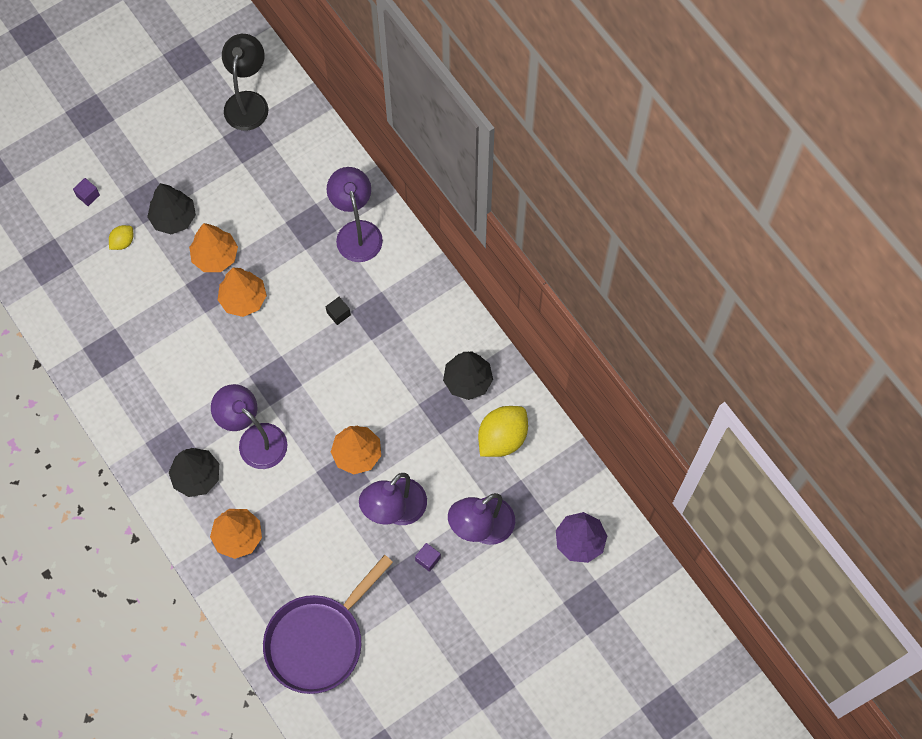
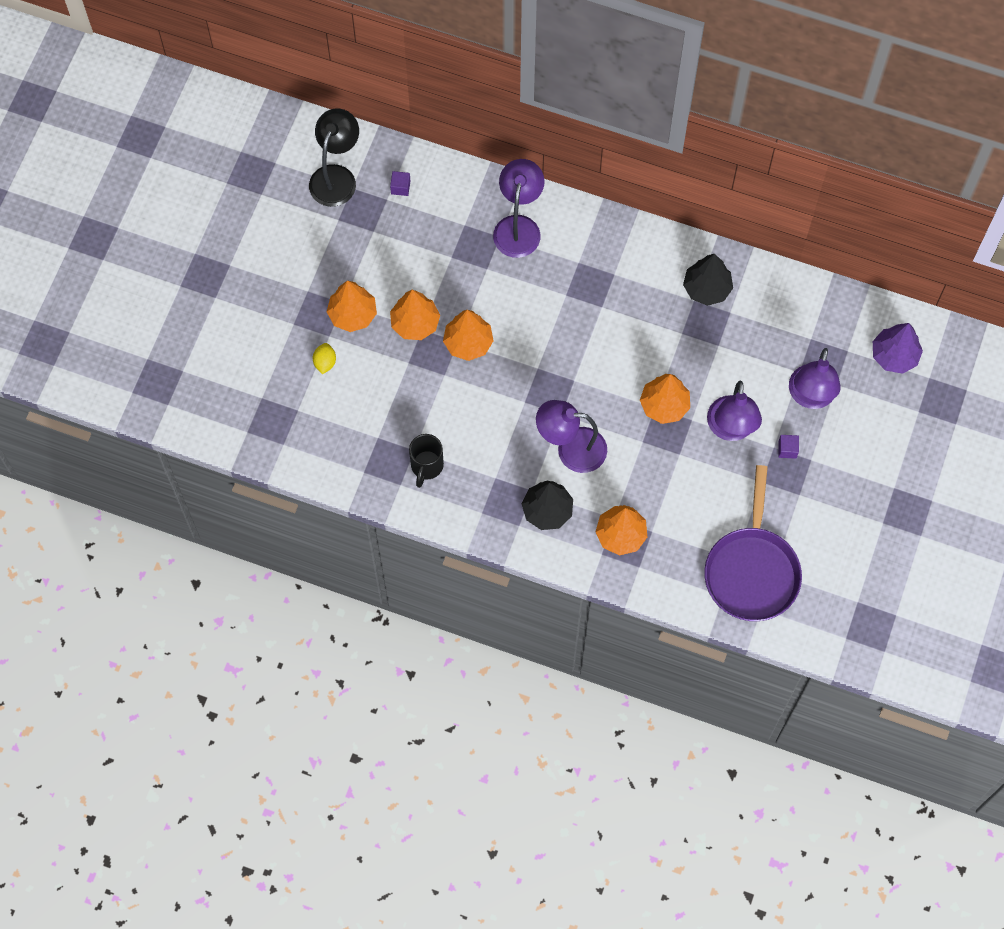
camera: 35 degrees left, 0 degrees up
purple cube [73,178,100,206] -> purple cube moved to [390,171,410,196]
black tree [147,183,196,234] -> orange tree [327,280,377,332]
black lamp [222,34,268,131] -> black lamp turned 45 degrees clockwise [309,108,359,207]
purple lamp [326,167,383,262] -> purple lamp turned 60 degrees clockwise [493,159,544,258]
black cube [326,297,351,325] -> none
yellow lemon [478,406,528,457] -> none
none -> black mug [409,434,444,488]

